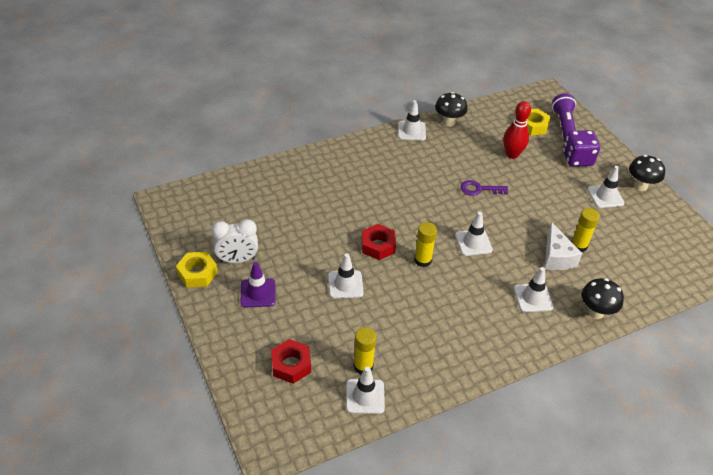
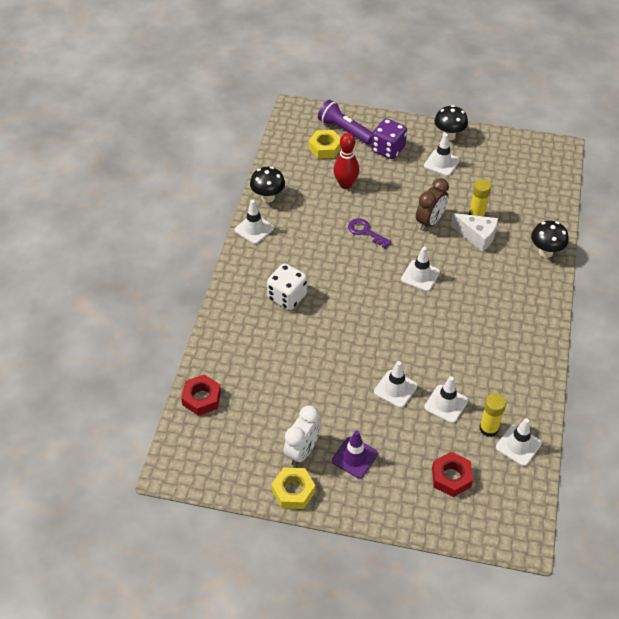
camera: 50 degrees left, 5 degrees up
red nut [362,224,396,260] -> red nut moved to [181,374,221,416]
yellow glue stick [414,222,437,267] -> none
purple key [460,180,508,196] -> purple key turned 90 degrees clockwise [348,218,392,248]
white traffic cone [513,267,553,312] -> white traffic cone moved to [424,376,468,423]
none -> white dice [267,263,307,310]
none -> brown clock [416,178,449,231]

